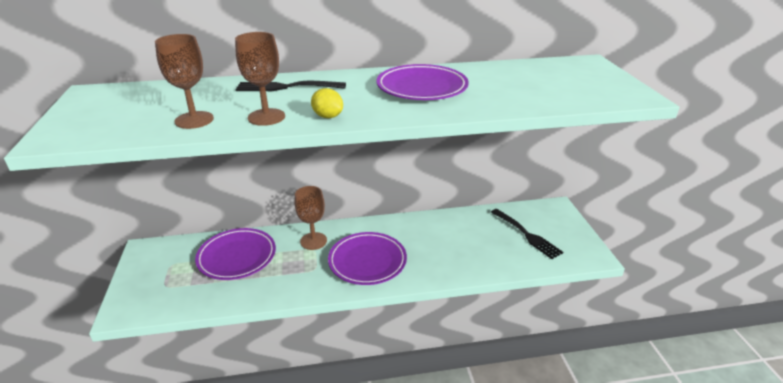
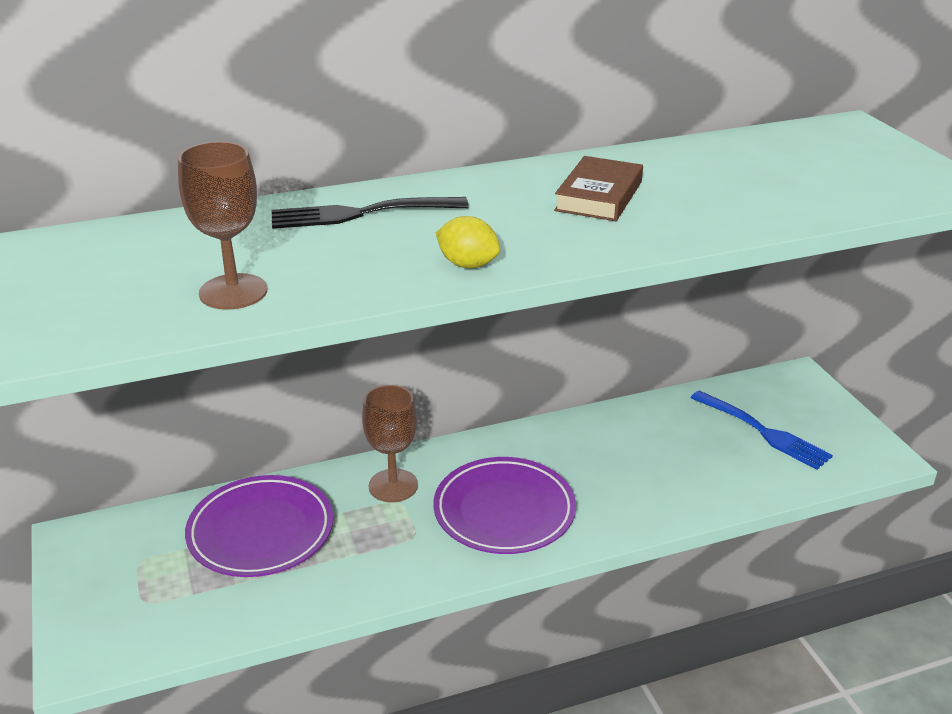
camera: 10 degrees left, 0 degrees up
brown goblet [235,32,285,126] -> none
purple plate [376,64,469,100] -> brown book [554,156,643,221]
black fork [491,209,563,259] -> blue fork [691,390,833,470]

